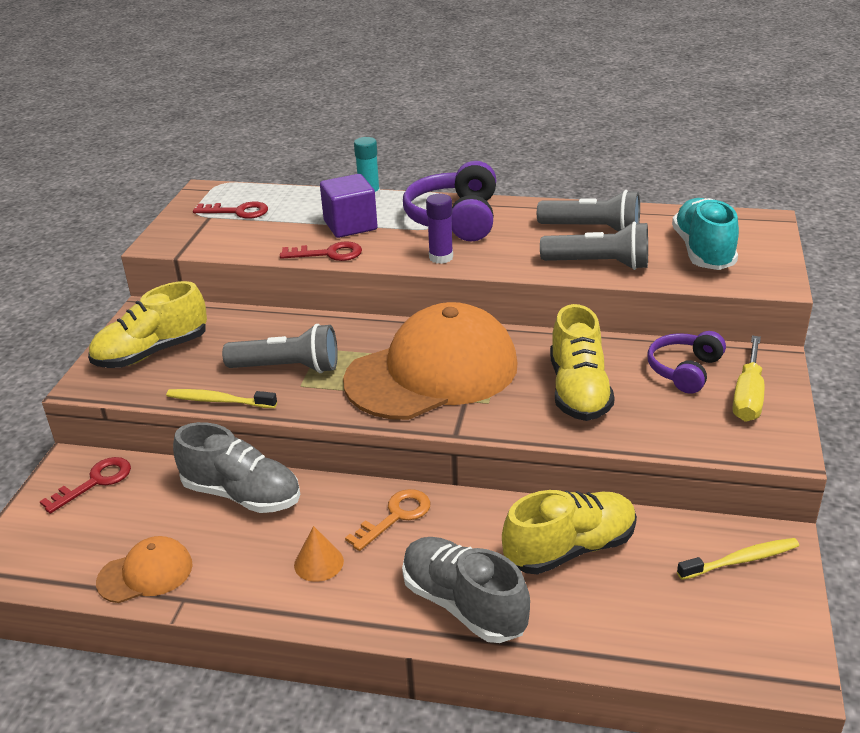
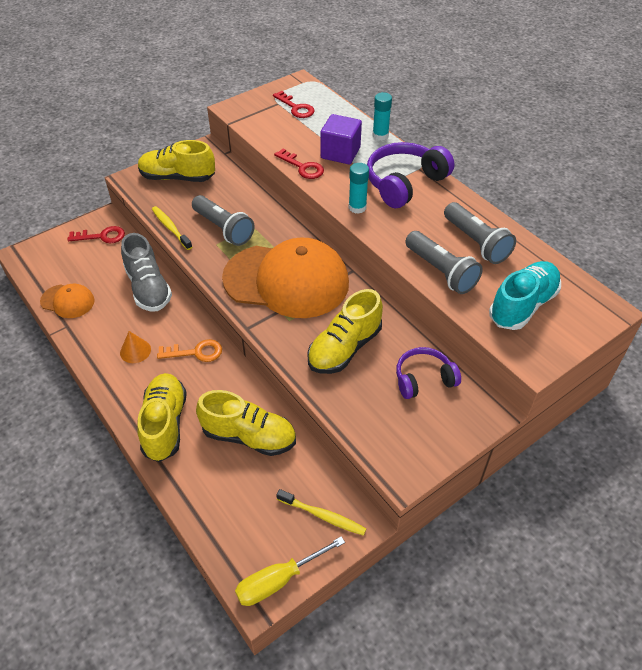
camera: 40 degrees right, 15 degrees up
grey shoe [402,537,530,643] -> yellow shoe [137,373,187,462]
purple glue stick [426,194,453,264] -> turquoise glue stick [349,163,369,214]
yellow screwdriver [733,336,764,422] -> yellow screwdriver moved to [235,536,345,606]

